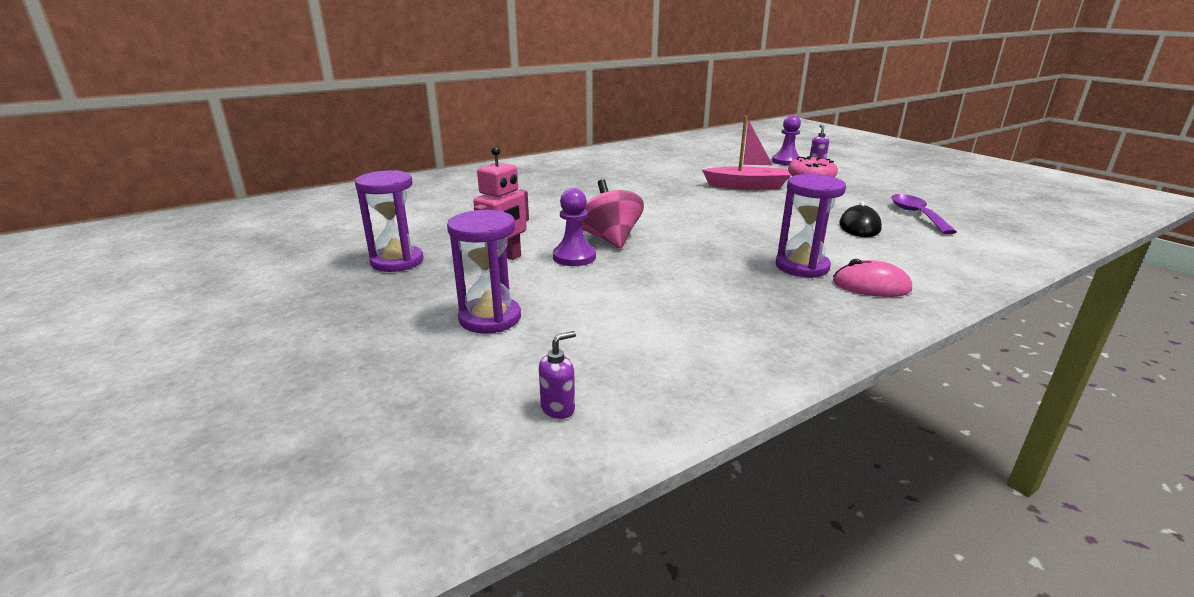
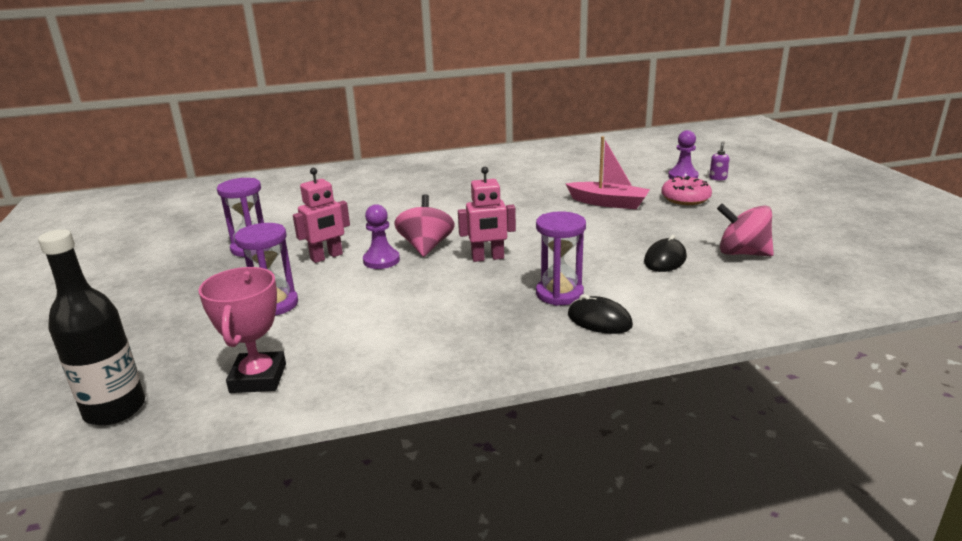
camera: 20 degrees right, 0 degrees up
purple soap dispenser [539,331,576,419] -> pink trophy [199,267,286,393]
pink mouse [833,259,912,297] -> black mouse [568,294,633,334]
purple spoon [891,194,957,234] -> pink spinning top [717,203,774,256]
none -> black bottle [38,229,145,426]
none -> pink robot [458,167,516,262]

